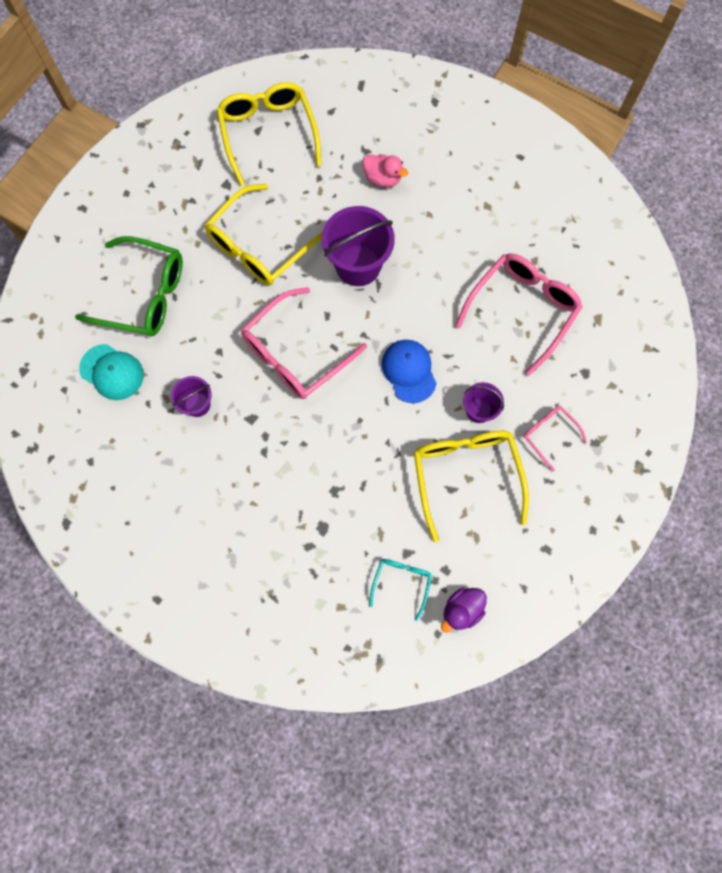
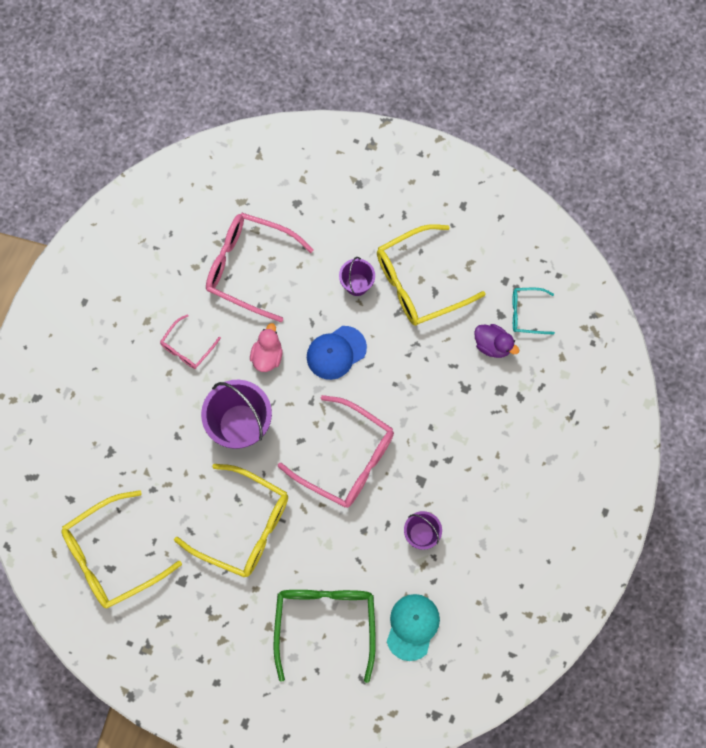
camera: 105 degrees left, 0 degrees up
pink duck [362,154,408,187] -> pink duck moved to [250,323,283,372]
purple duck [441,588,487,633] -> purple duck moved to [474,324,519,358]
pink glasses [523,406,587,471] -> pink glasses moved to [160,314,221,369]

